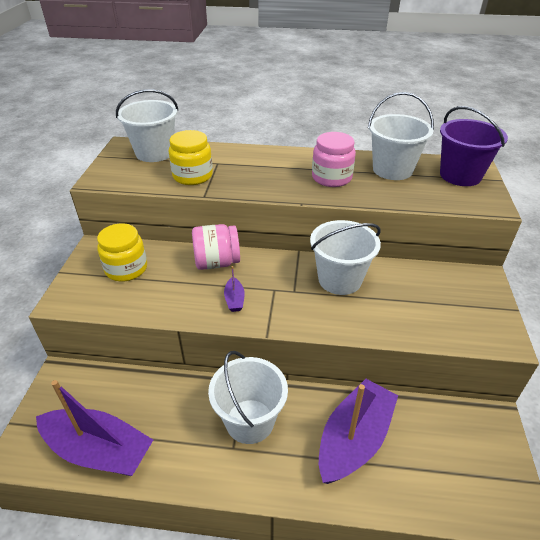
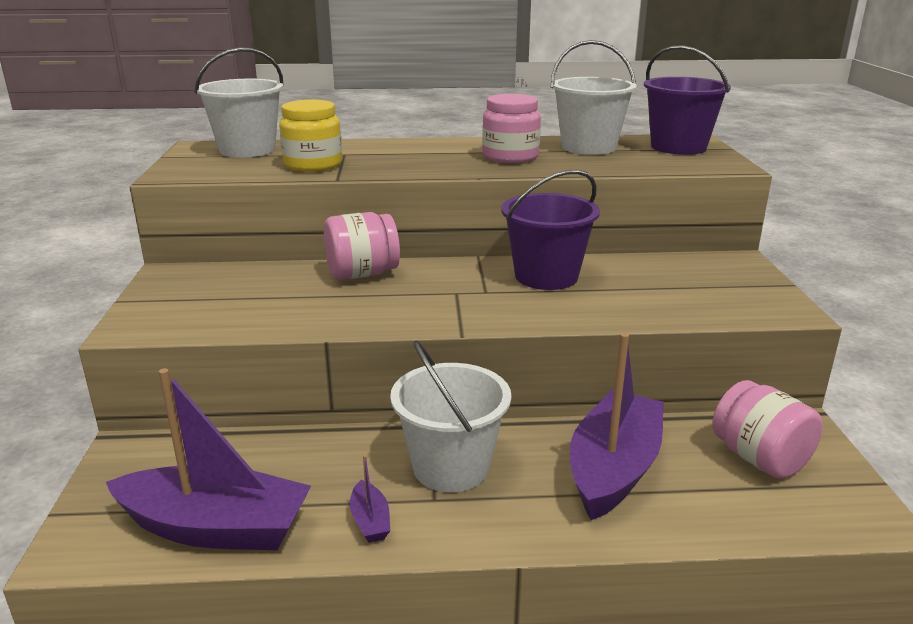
camera: 10 degrees left, 15 degrees down
yellow jar [97,223,147,281] -> none
purple boat [224,266,245,312] -> purple boat moved to [350,455,390,543]
white bucket [310,220,381,295] -> purple bucket [501,170,600,290]
none -> pink jar [712,380,823,479]

